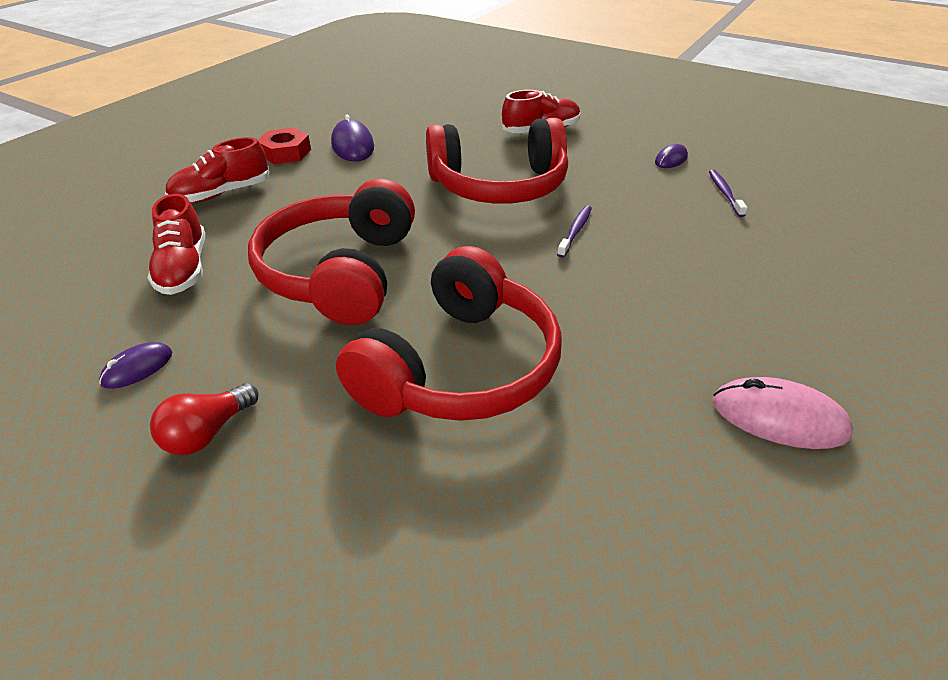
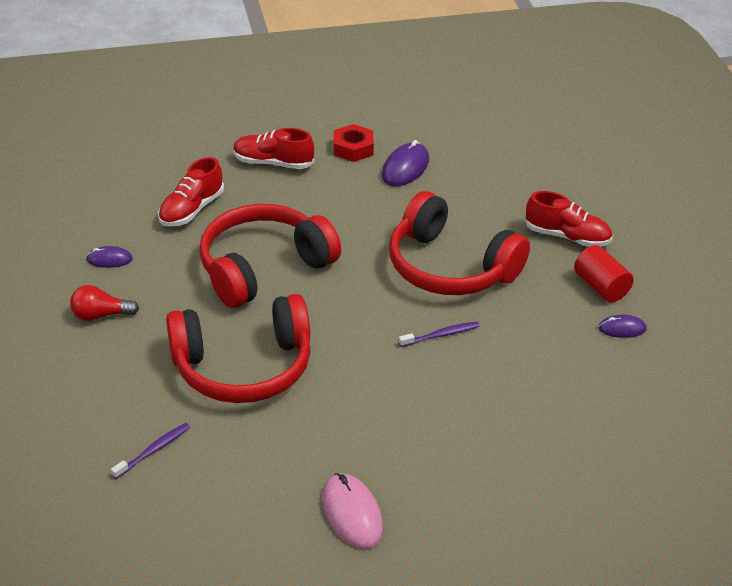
camera: 45 degrees right, 0 degrees up
purple toothbrush [709,170,748,217] -> purple toothbrush moved to [111,423,190,479]
none -> red cylinder [574,245,634,302]

